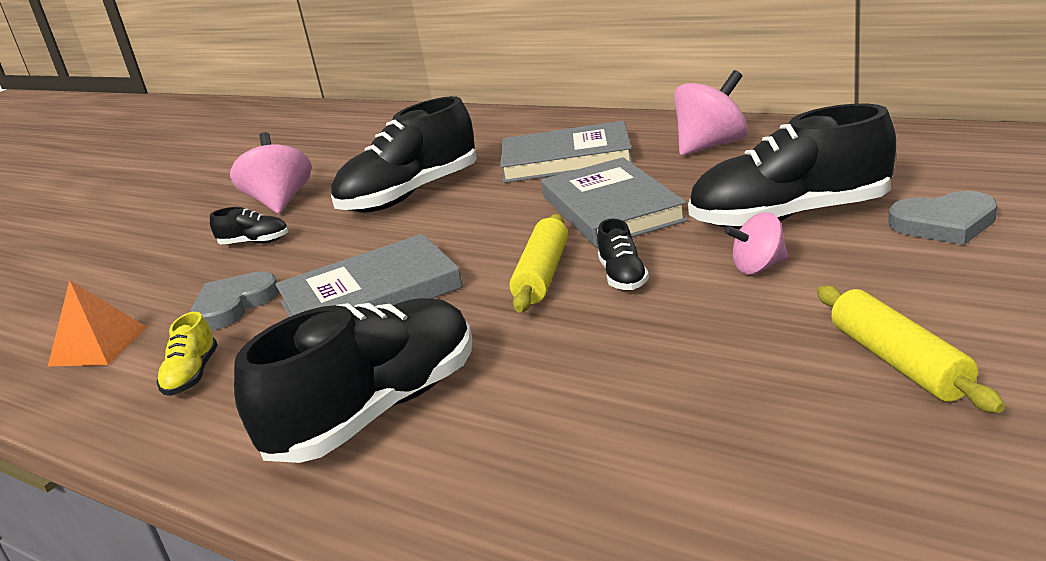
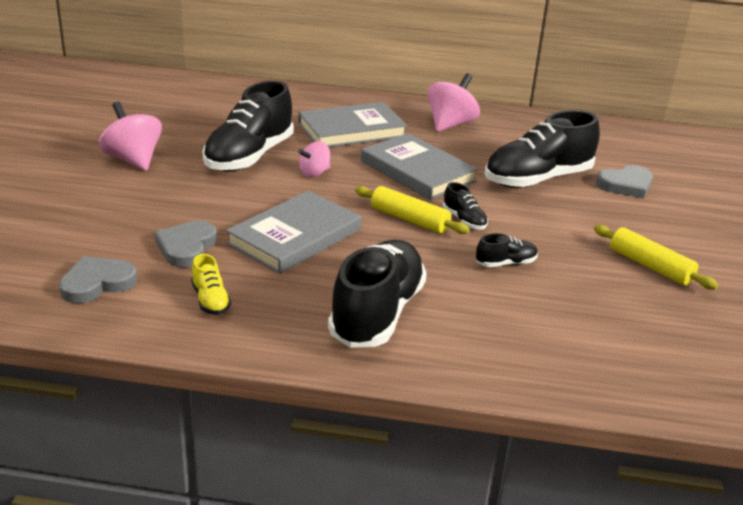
camera: 30 degrees left, 5 degrees up
orange pyramid [48,280,147,366] -> grey heart [59,256,137,304]
black shoe [210,207,288,244] -> black shoe moved to [476,233,538,267]
yellow rolling pin [509,214,568,313] -> yellow rolling pin turned 45 degrees counterclockwise [355,186,470,234]
pink spinning top [725,212,788,274] -> pink spinning top moved to [298,141,330,177]

